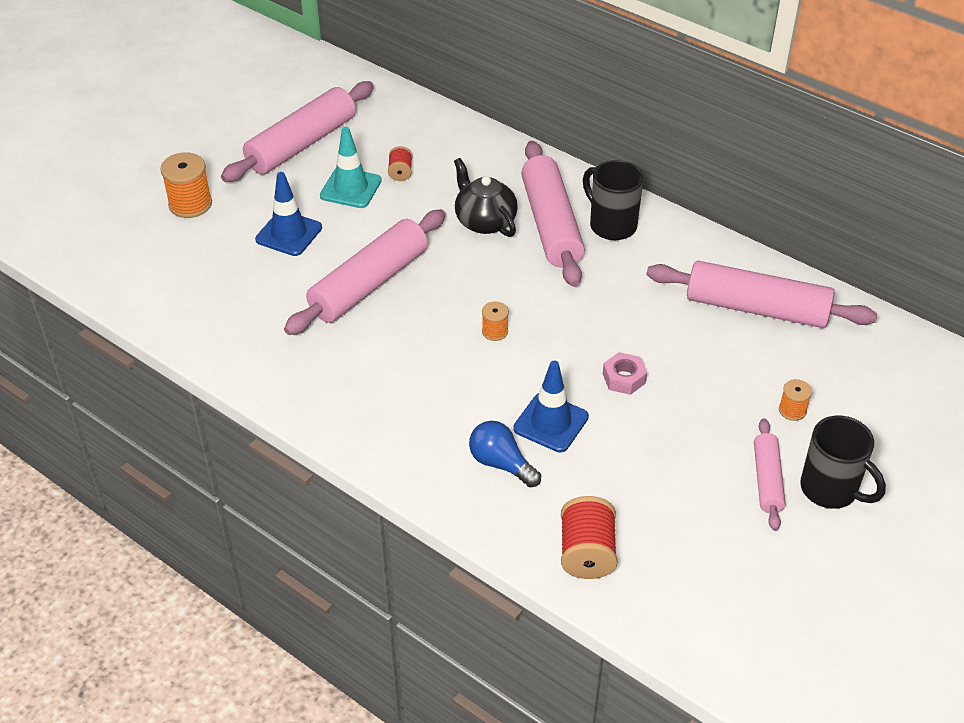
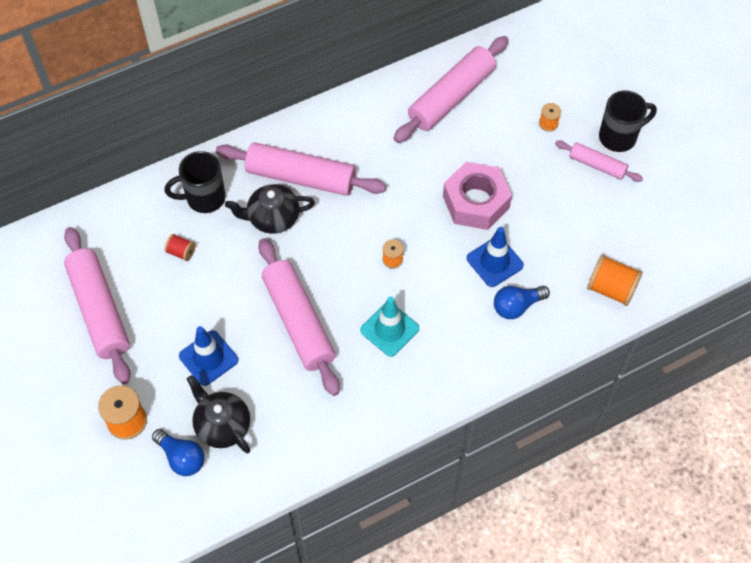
camera: 65 degrees left, 15 degrees up
turquoise traffic cone [320,127,382,208] -> turquoise traffic cone moved to [360,297,419,357]
red spool [561,496,618,579] -> orange spool [587,255,643,306]
black mug [583,160,643,240] -> black mug moved to [164,151,226,213]
pink nut [603,352,647,395] -> pink nut [443,162,512,230], size x2.08
none -> blue light bulb [152,429,205,476]
none -> black teapot [187,375,251,453]

